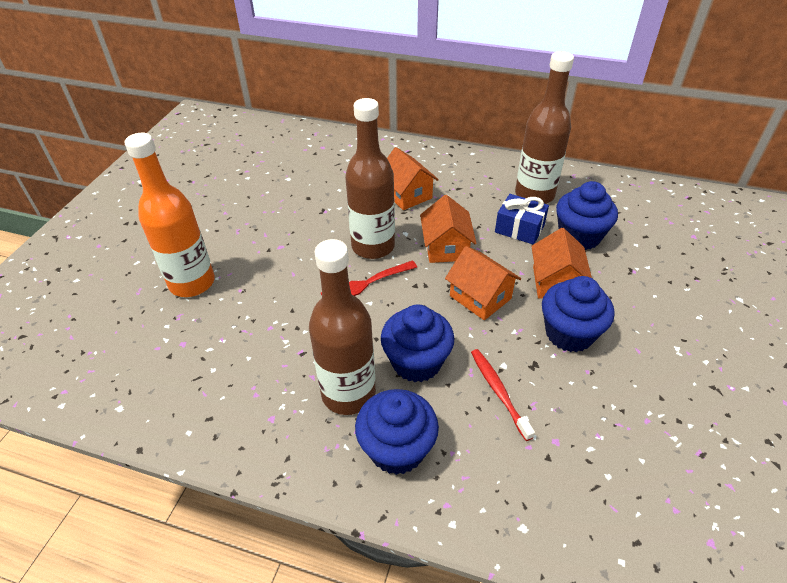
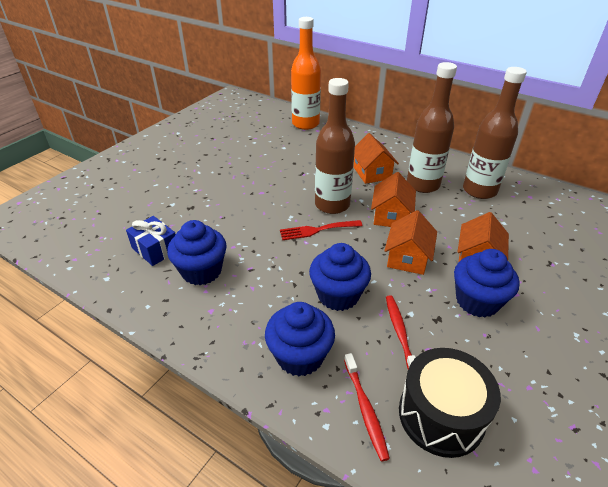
camera: 15 degrees right, 5 degrees down
orange bottle [124,133,215,297] -> orange bottle moved to [291,17,321,130]
brown bottle [309,239,376,415] -> brown bottle moved to [407,62,457,193]
orange house [445,246,521,320] -> orange house turned 45 degrees clockwise [384,210,437,275]
blue gift [495,194,549,244] -> blue gift moved to [126,216,176,266]
blue cupcake [556,181,618,250] -> blue cupcake moved to [167,220,227,285]
none -> red toothbrush [344,353,390,461]
none -> black drum [399,348,501,458]

